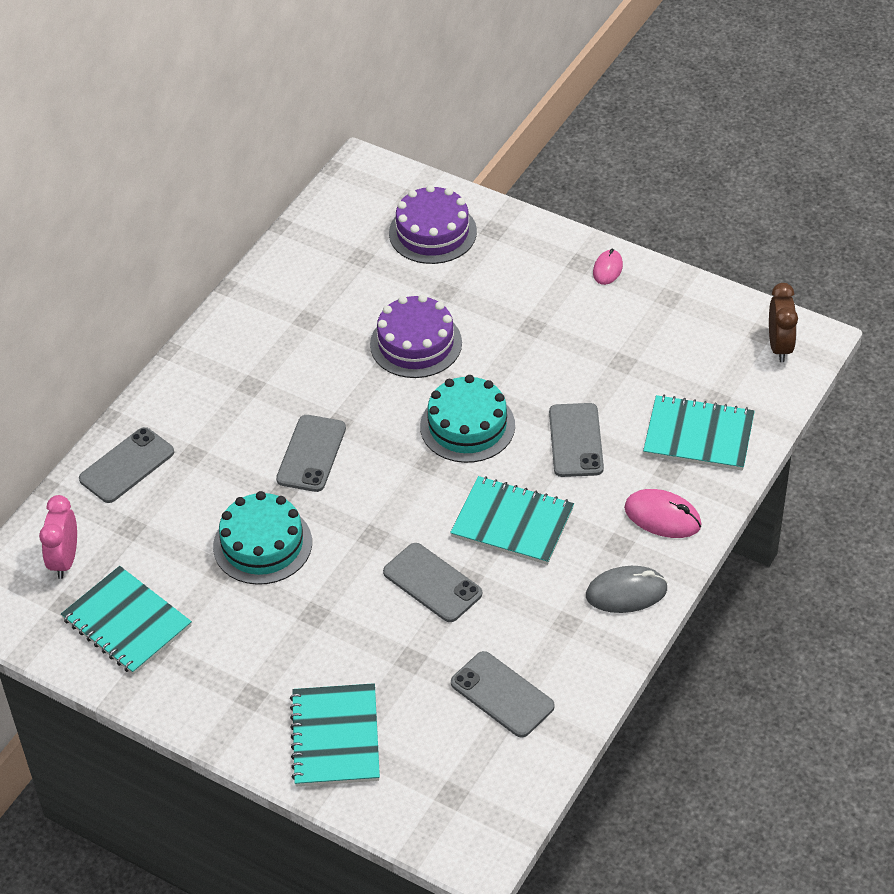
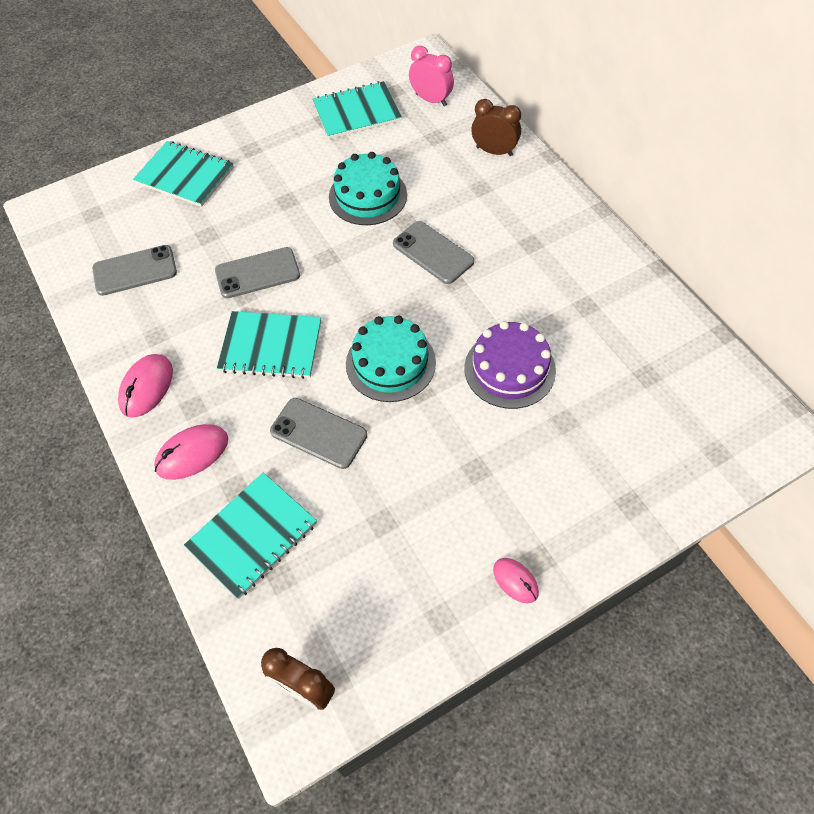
camera: 120 degrees right, 10 degrees up
grey phone [79,427,174,503] -> brown clock [471,99,521,156]
purple cake [389,185,477,264] -> none
turquoise notebook [450,476,574,565] -> turquoise notebook turned 45 degrees clockwise [217,311,321,379]
grey mouse [586,566,668,613] -> pink mouse [118,354,173,418]

